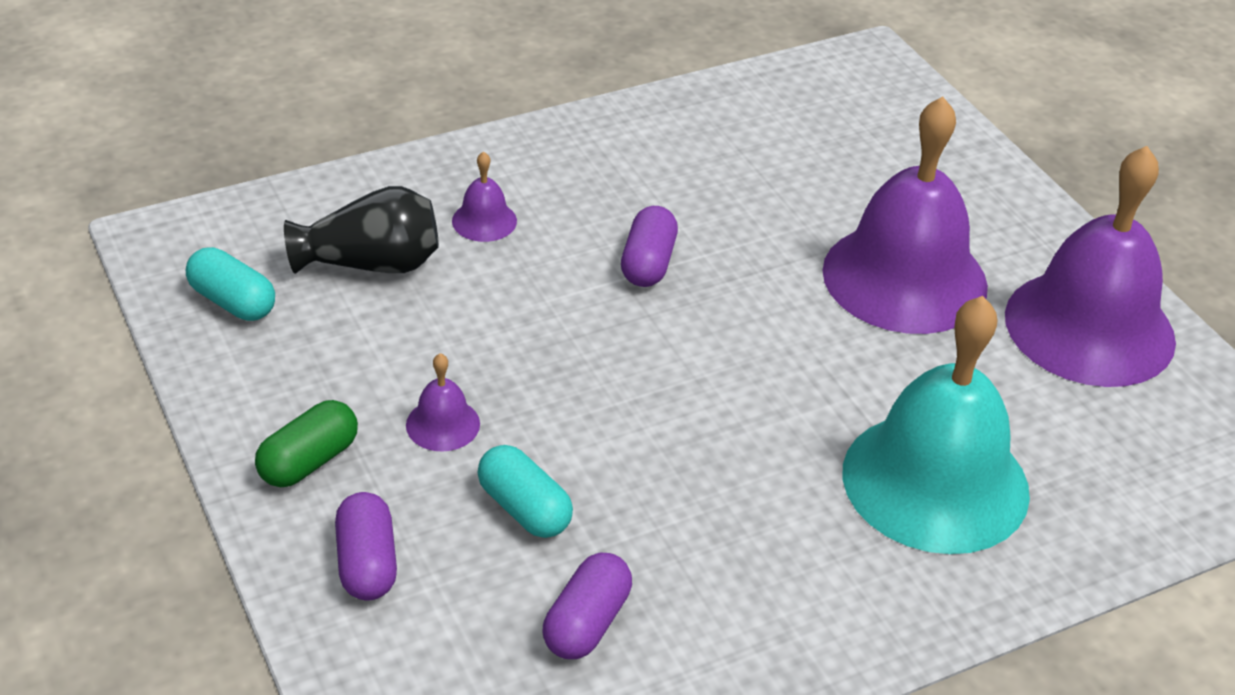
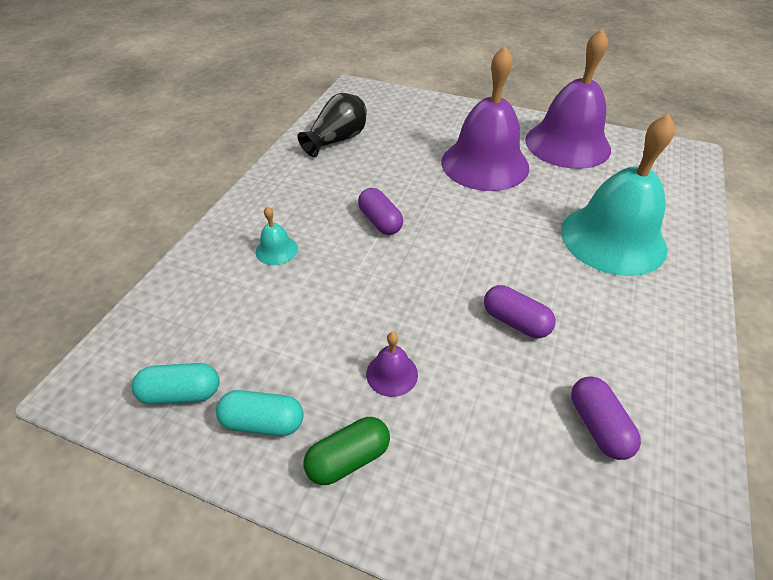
camera: 40 degrees left, 5 degrees up
green capsule [255,400,358,487] -> green capsule turned 60 degrees clockwise [304,417,390,485]
black vase [284,186,439,274] -> black vase moved to [298,93,367,157]
purple capsule [335,492,397,600] -> purple capsule moved to [484,285,555,338]
purple bell [452,151,517,242] -> turquoise bell [256,206,298,265]
turquoise capsule [477,445,573,538] -> turquoise capsule moved to [216,390,303,436]

